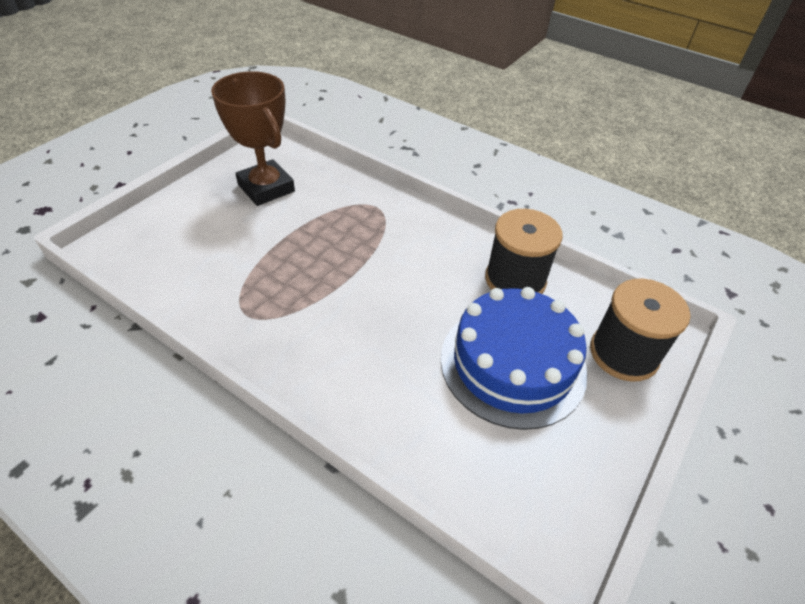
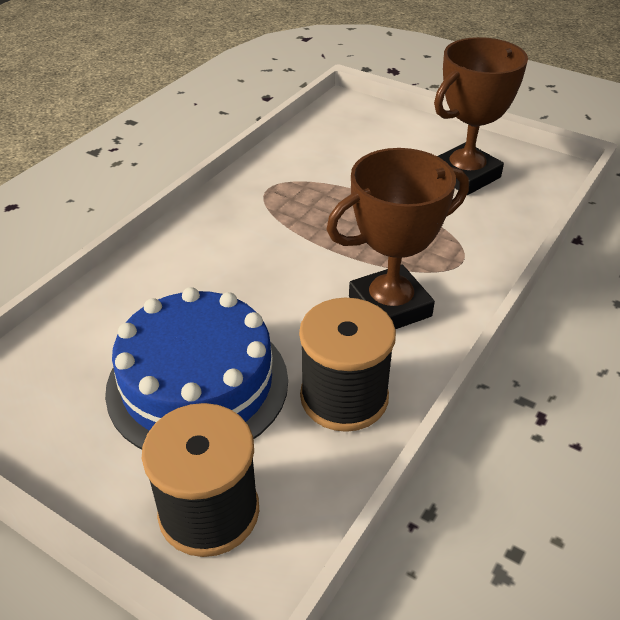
camera: 90 degrees right, 5 degrees down
none -> brown trophy [326,148,469,329]

